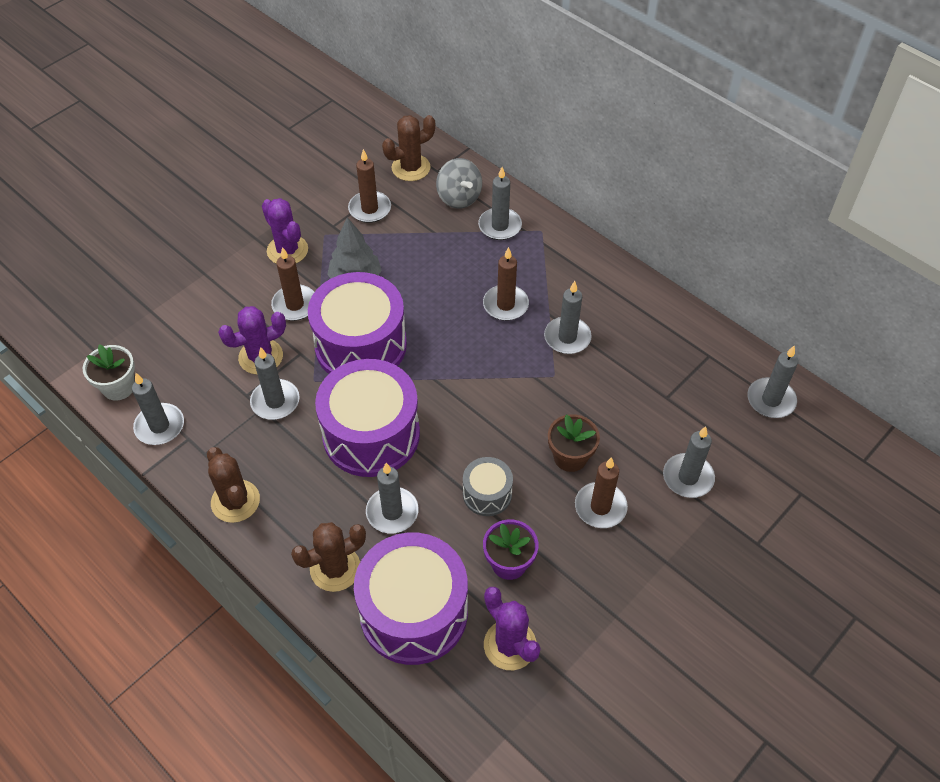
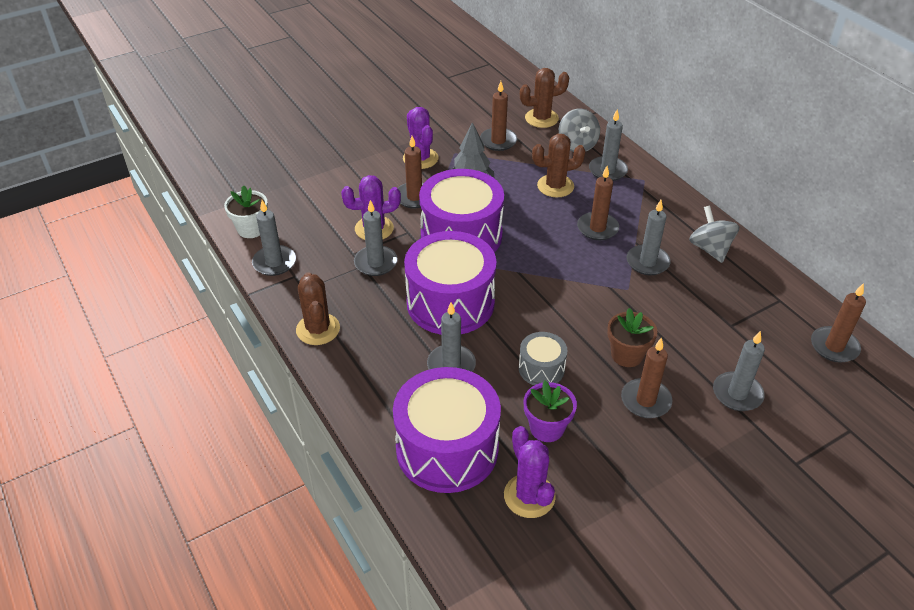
camera: 15 degrees right, 10 degrees down
brown cactus [291,522,366,592] -> brown cactus moved to [532,134,586,197]
grey candle [747,346,798,418] -> brown candle [811,283,866,363]
none -> grey spinning top [689,206,739,263]

